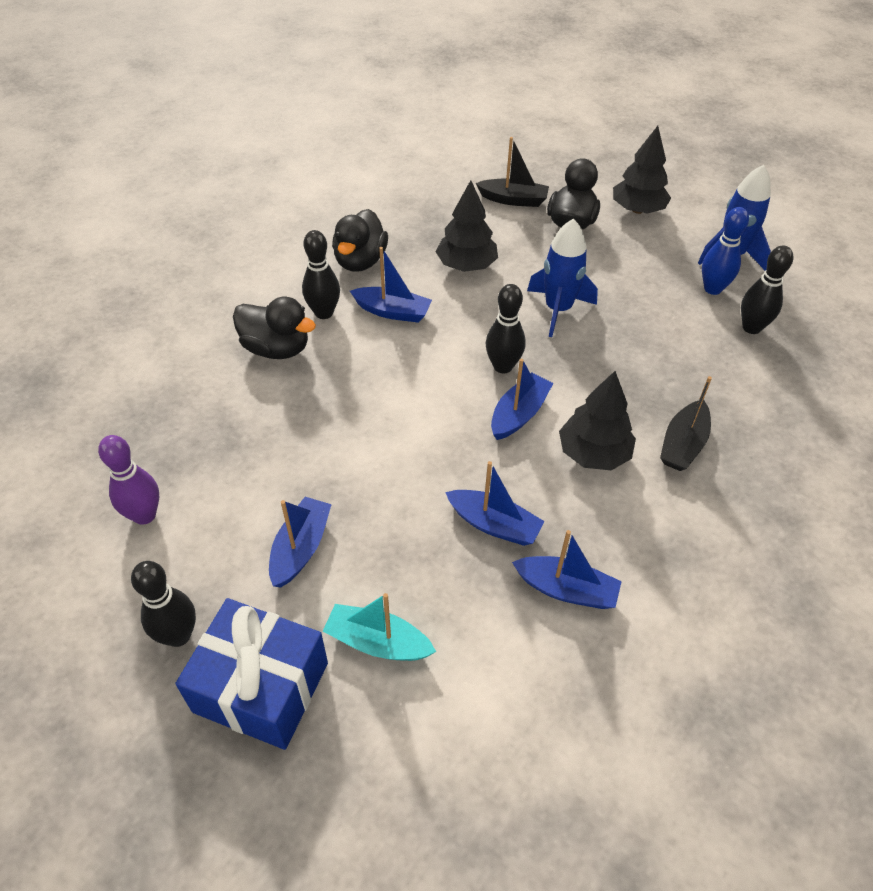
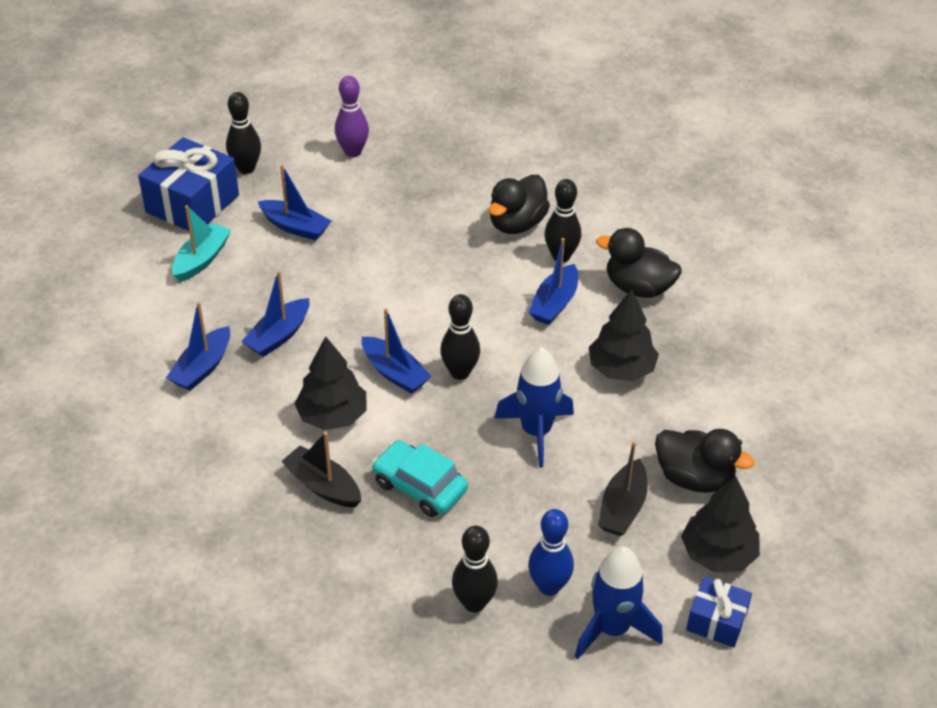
camera: 100 degrees right, 5 degrees down
black boat [476,137,549,207] -> black boat moved to [598,441,647,536]
none -> turquoise car [372,440,468,517]
none -> blue gift [686,576,752,648]

